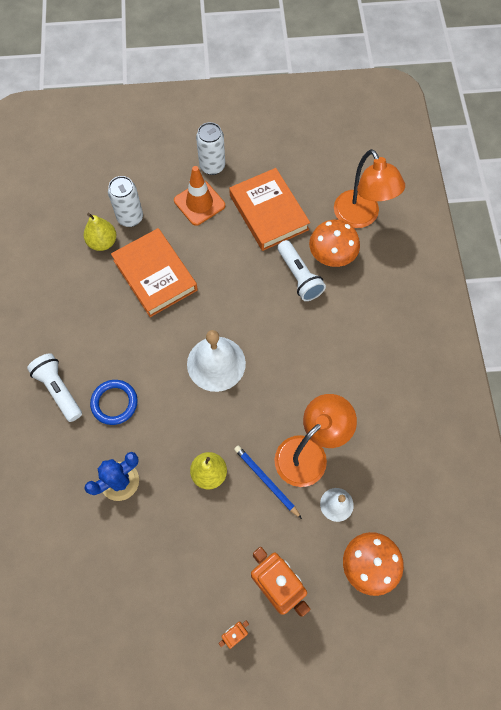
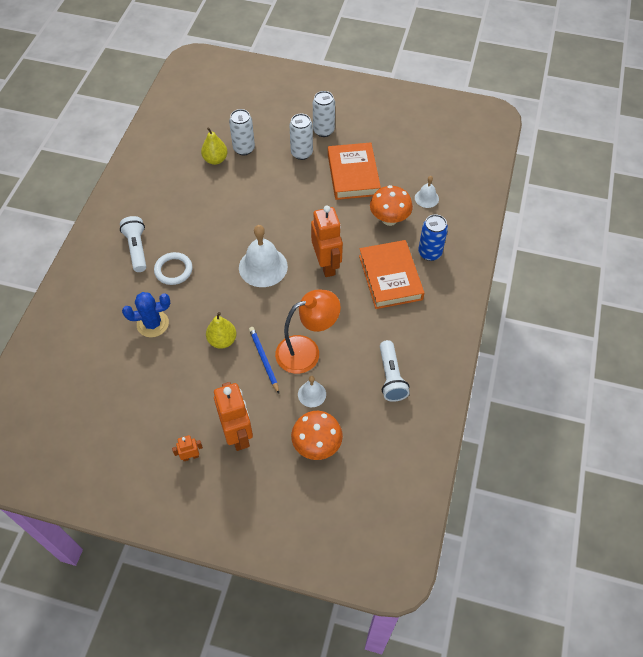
camera: 20 degrees right, 10 degrees down
blue ring [90,380,138,425] -> white ring [154,252,193,285]
orange book [111,228,198,317] -> orange book moved to [359,240,424,309]
orange traffic cone [174,166,225,226] -> white can [289,114,313,160]
white flashlight [278,240,326,301] -> white flashlight moved to [380,340,410,402]
orange lamp [334,149,405,228] -> white bell [415,176,439,208]
none -> orange robot [311,206,343,277]
none -> blue can [418,214,448,261]

